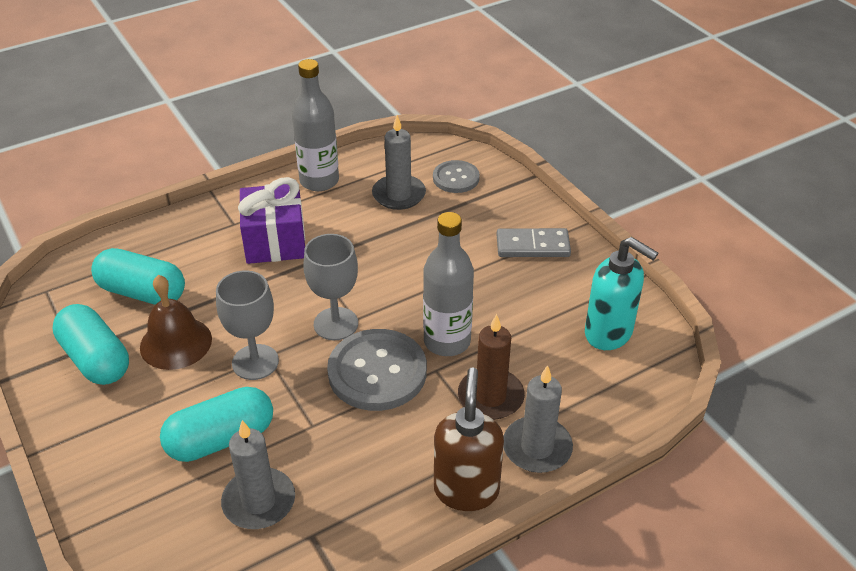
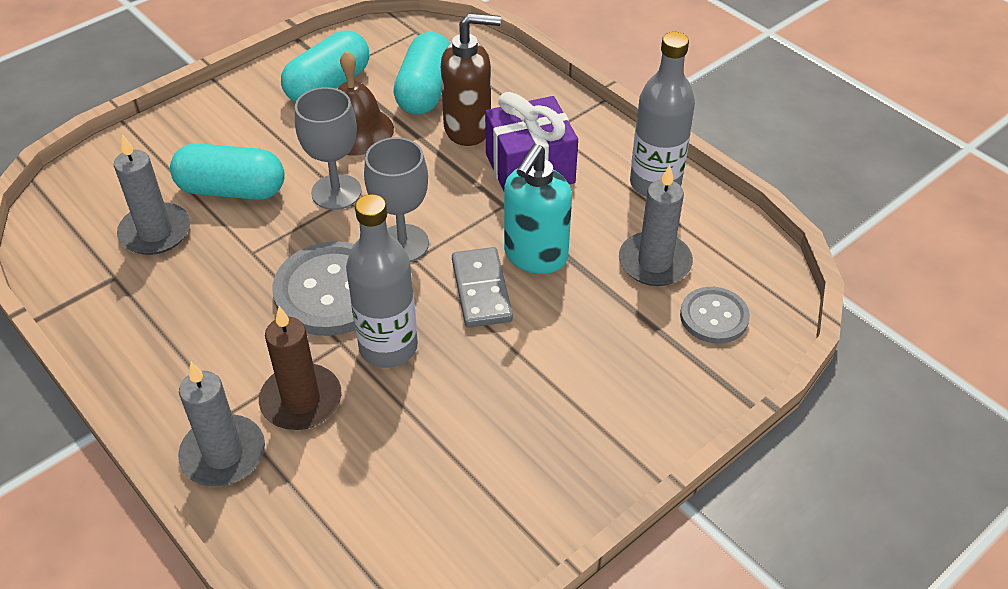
camera: 80 degrees right, 5 degrees up
turquoise capsule [160,387,273,462] -> turquoise capsule turned 45 degrees counterclockwise [170,143,285,200]
brown soap dispenser [434,368,504,511] -> brown soap dispenser moved to [441,13,501,146]
grey domino [496,228,571,257] -> grey domino moved to [452,247,513,328]
turquoise soap dispenser [585,237,658,350] -> turquoise soap dispenser moved to [504,144,572,274]

